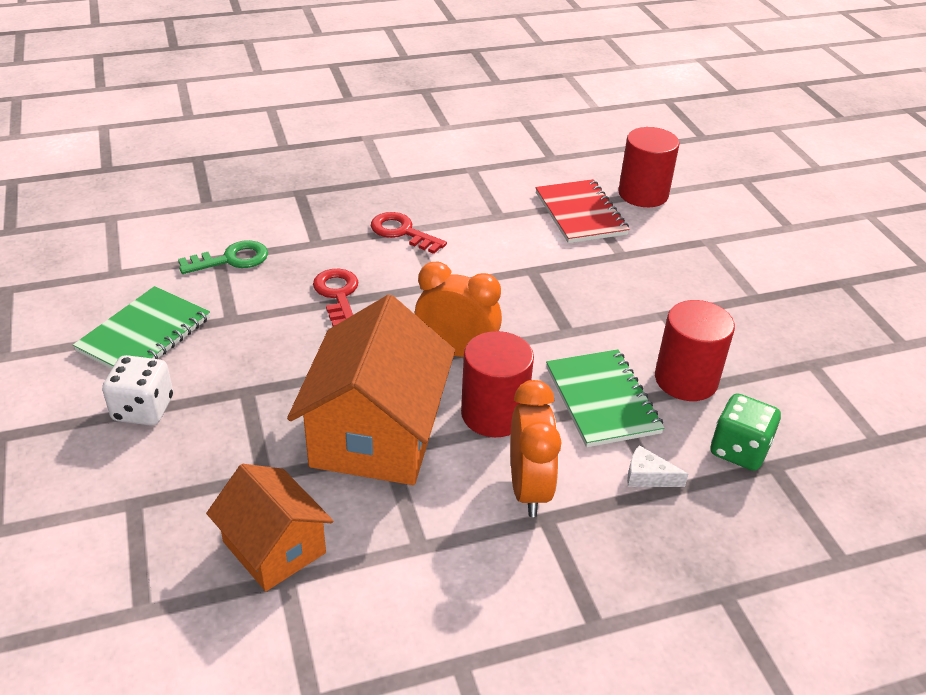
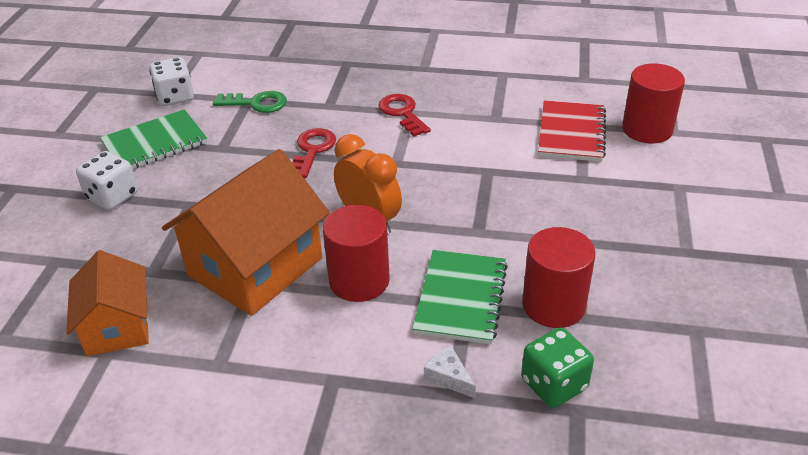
camera: 30 degrees right, 0 degrees up
orange clock [510,380,562,517] -> none
none -> white dice [149,57,194,106]

